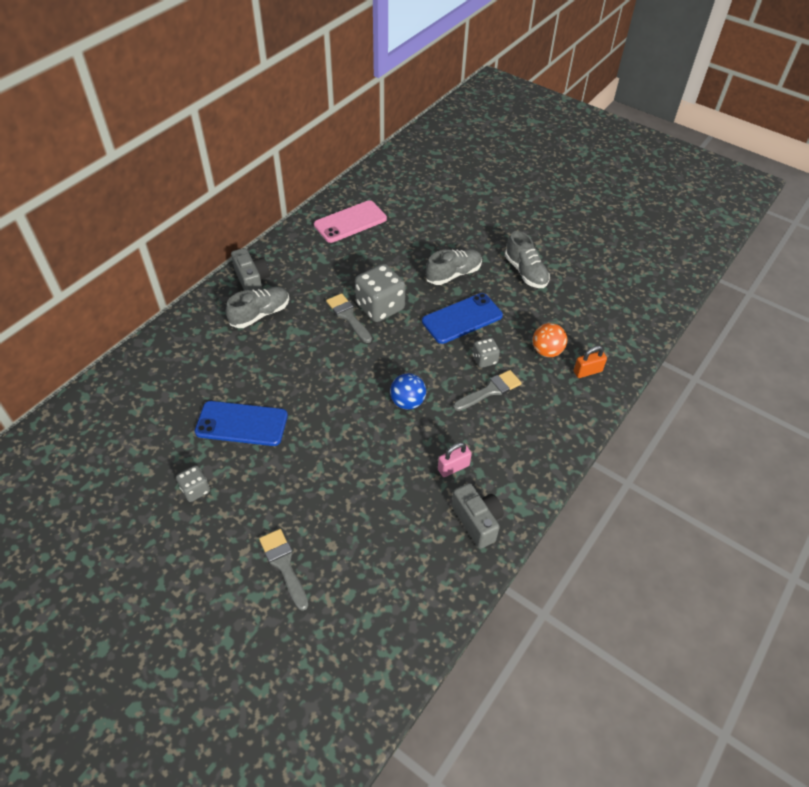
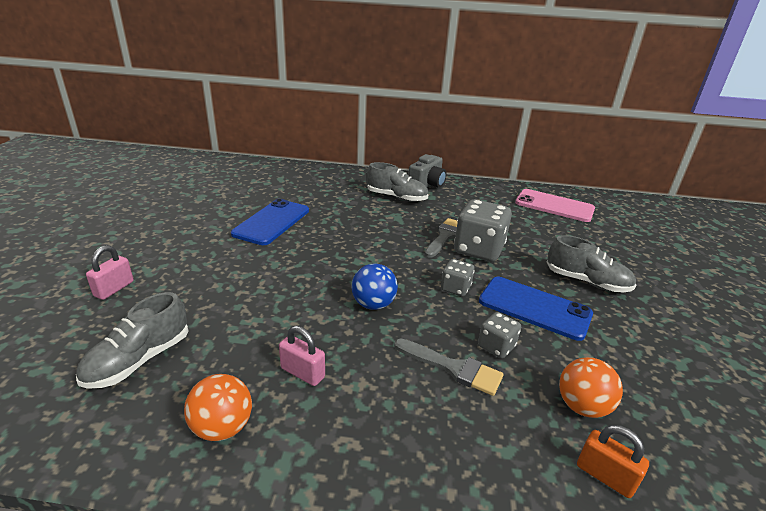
camera: 60 degrees right, 20 degrees down
grey dice [176,465,210,502] -> grey dice moved to [441,259,475,296]
blue phone [195,401,288,446] -> blue phone turned 45 degrees clockwise [231,199,309,245]
grey brush [259,529,309,611] -> pink padlock [86,245,134,300]
grey camera [452,483,504,549] -> orange ball [184,374,252,441]
grey shoe [505,231,550,288] -> grey shoe moved to [76,292,189,389]

